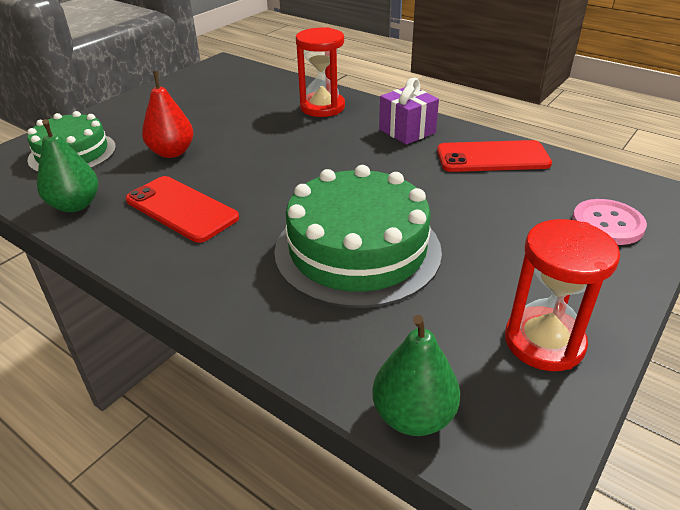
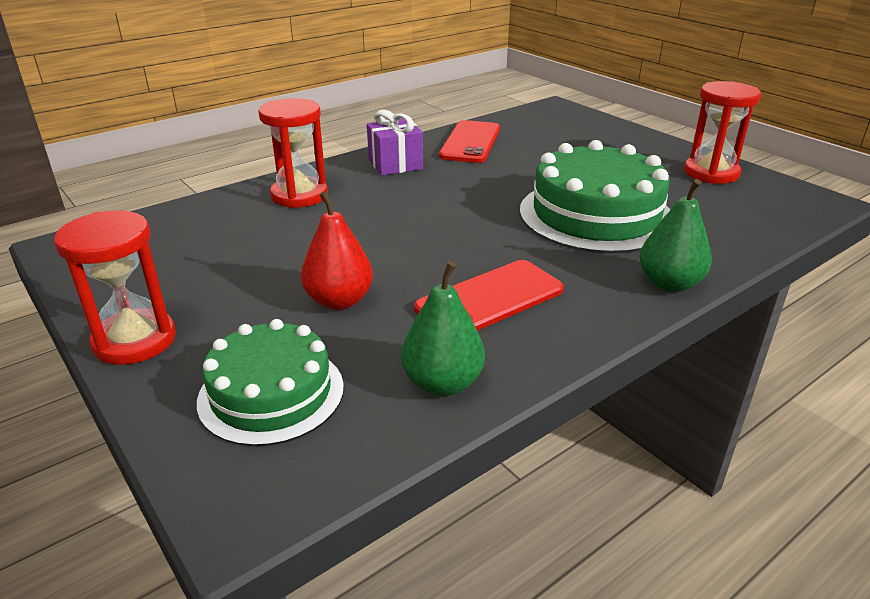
camera: 75 degrees left, 5 degrees down
green pear [372,315,460,436] -> green pear moved to [639,179,712,292]
pink button [572,199,647,245] -> none
none -> red hourglass [54,210,176,365]

